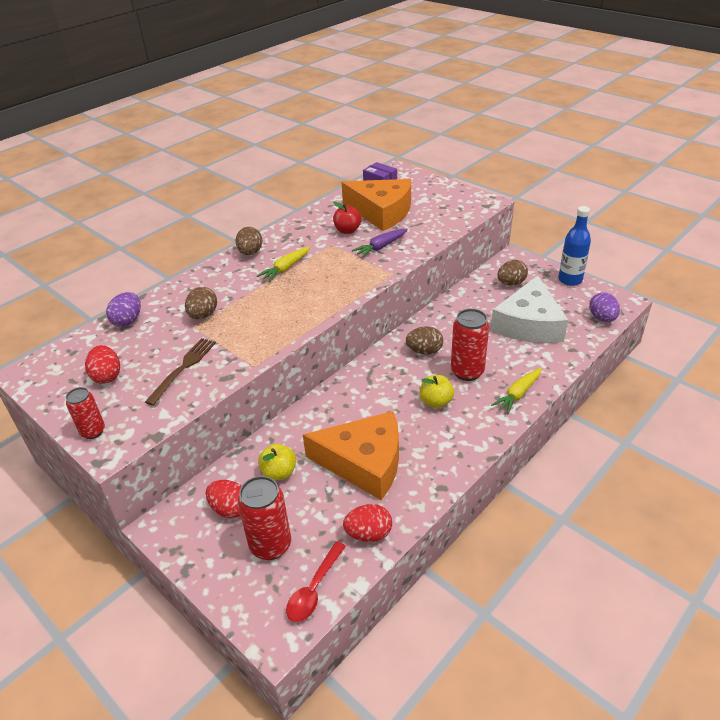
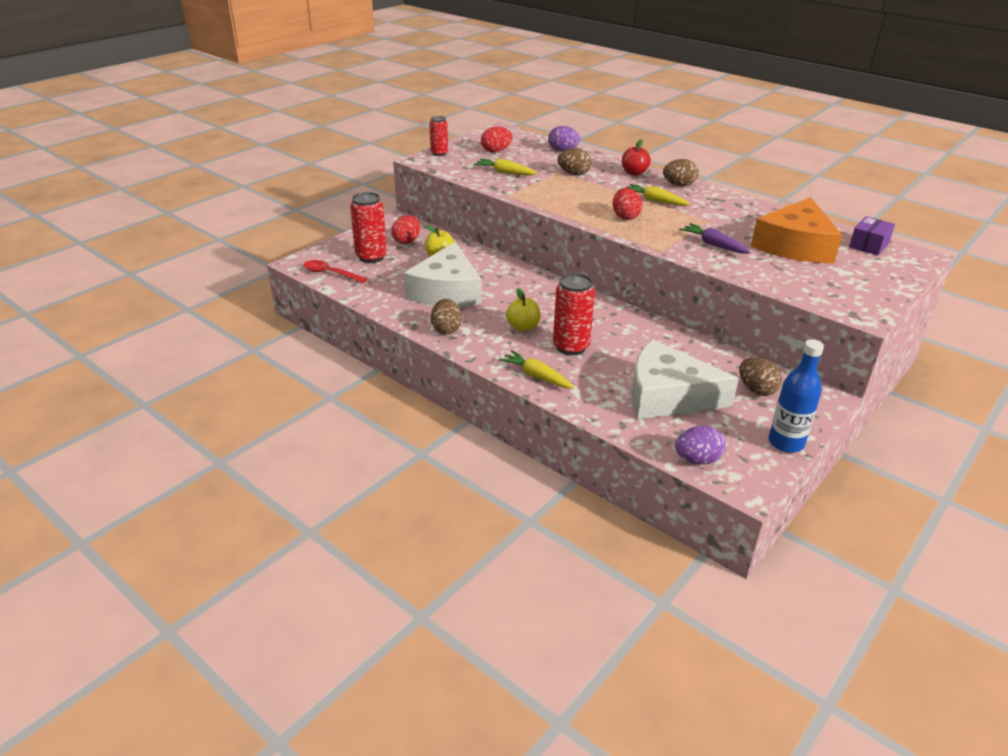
camera: 85 degrees right, 5 degrees down
brown fork [145,338,216,405] -> yellow carrot [474,159,537,175]
orange cheese [303,411,399,500] -> white cheese [404,242,481,307]
red apple [333,202,362,234] -> red apple moved to [622,139,651,175]
red egg [343,504,392,542] -> red egg moved to [613,188,643,220]
brown egg [406,326,443,354] -> brown egg moved to [431,299,462,334]

